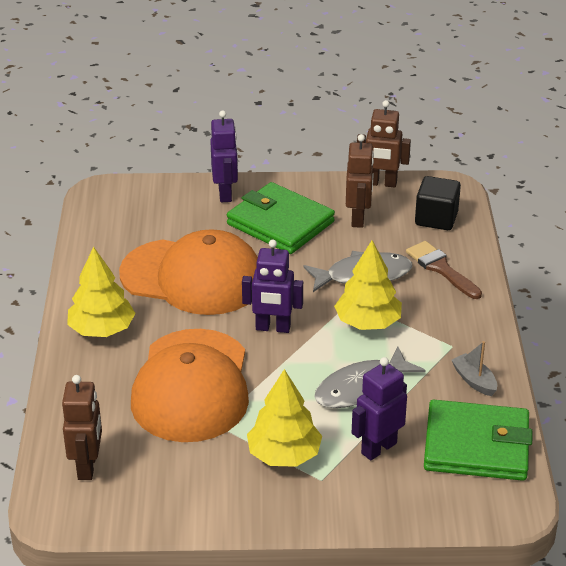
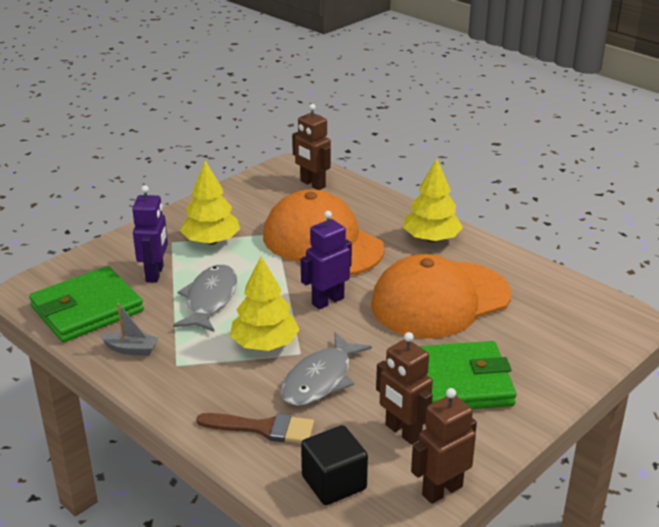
camera: 135 degrees right, 5 degrees down
purple robot [210,110,238,202] -> none

